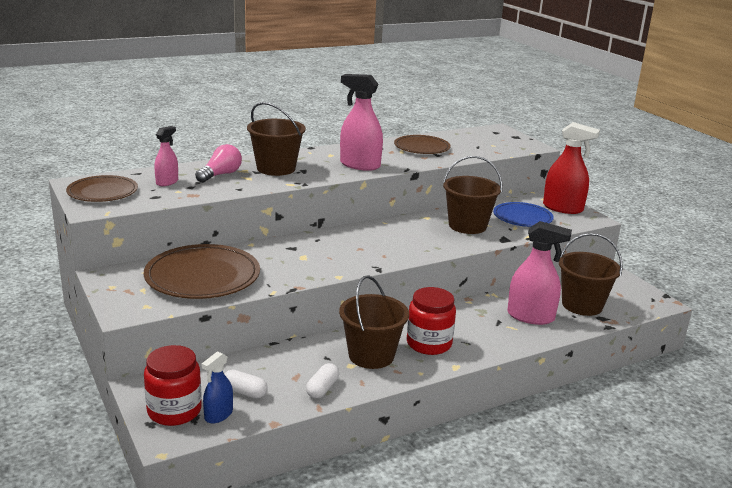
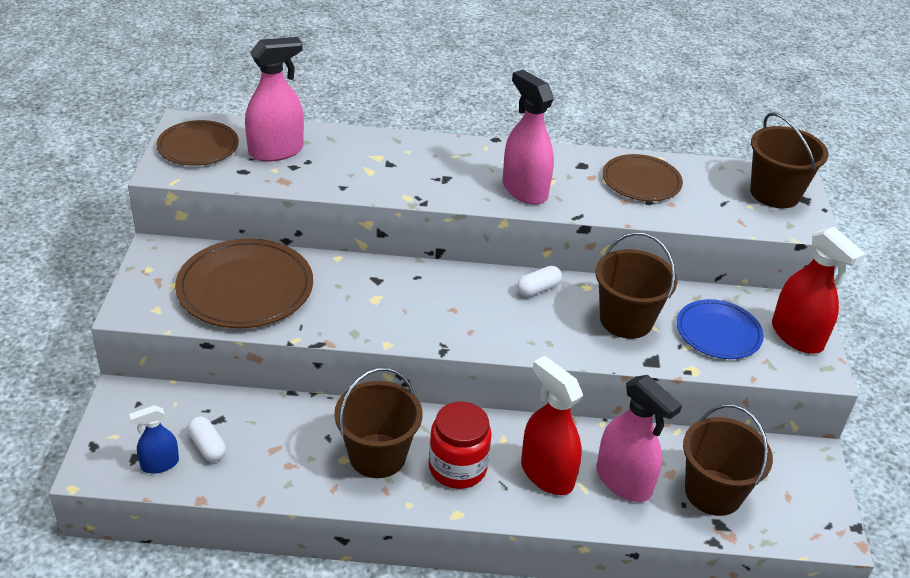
camera: 30 degrees right, 15 degrees up
red jar [144,345,202,426] -> none
pink spray bottle [154,126,178,186] -> pink spray bottle [245,37,304,162], size x1.76
pink light bulb [195,144,242,183] -> none
brown bucket [247,102,306,176] -> brown bucket moved to [750,112,829,208]
white capsule [306,363,339,399] -> white capsule moved to [517,266,562,297]
none -> red spray bottle [521,356,583,495]

